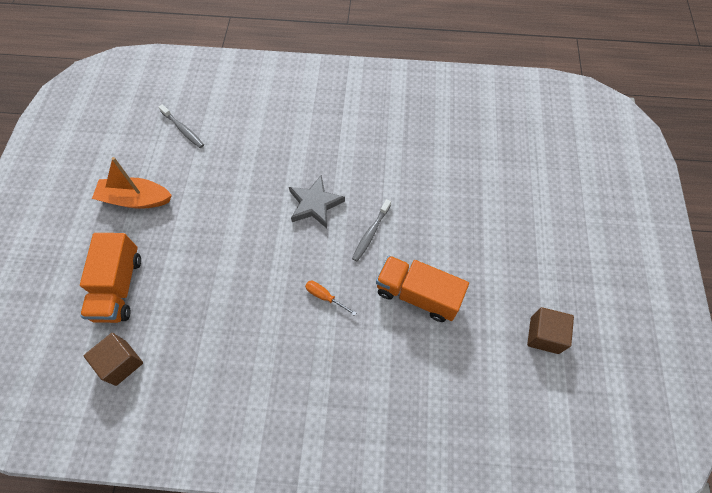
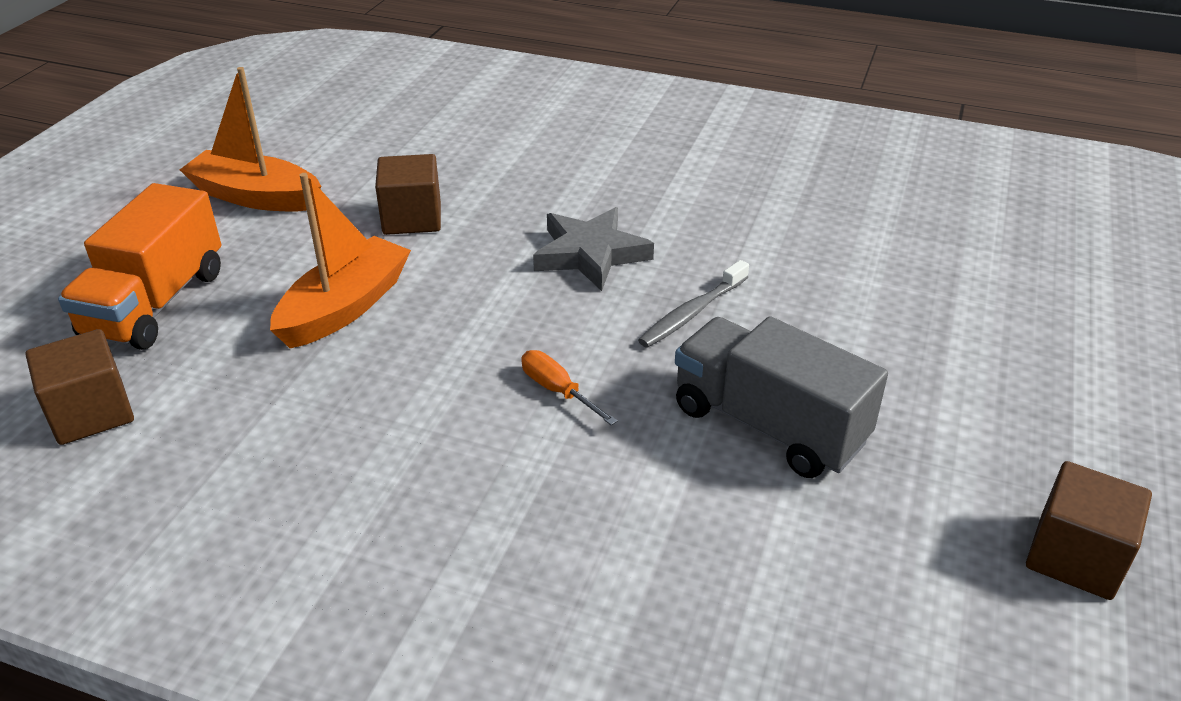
camera: 15 degrees right, 25 degrees down
grey toothbrush [159,104,204,148] -> none
orange truck [376,256,469,322] -> grey truck [675,316,888,478]
none -> orange boat [270,173,411,348]
none -> brown cube [375,154,441,235]

